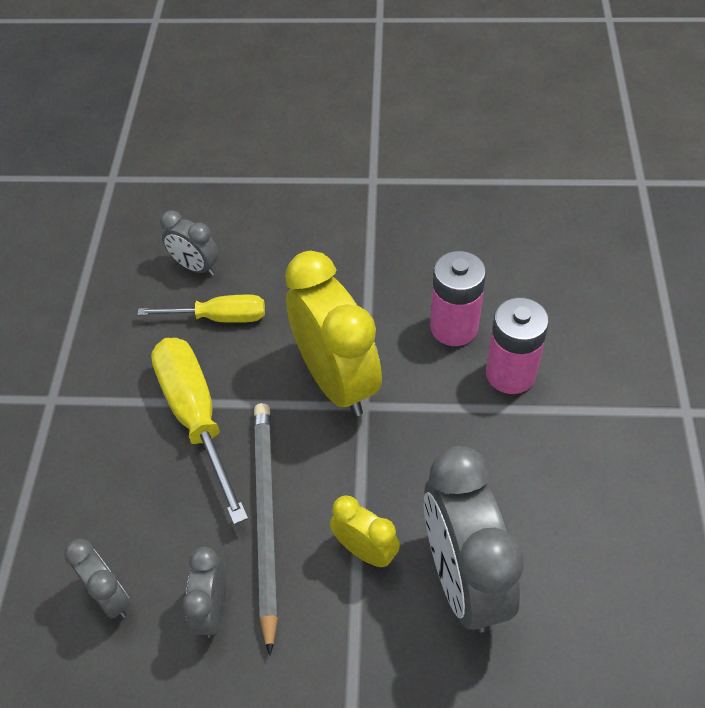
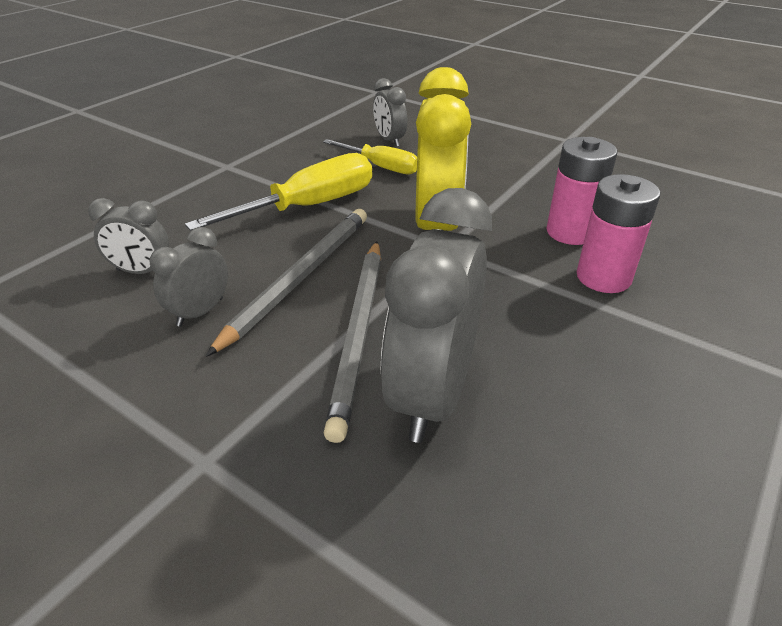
camera: 30 degrees right, 15 degrees down
grey clock [64,539,131,619] -> grey clock turned 105 degrees clockwise [88,198,169,274]
yellow screwdriver [151,338,248,525] -> yellow screwdriver turned 45 degrees clockwise [185,153,372,231]
yellow clock [330,495,400,567] -> grey pencil [324,241,381,443]

